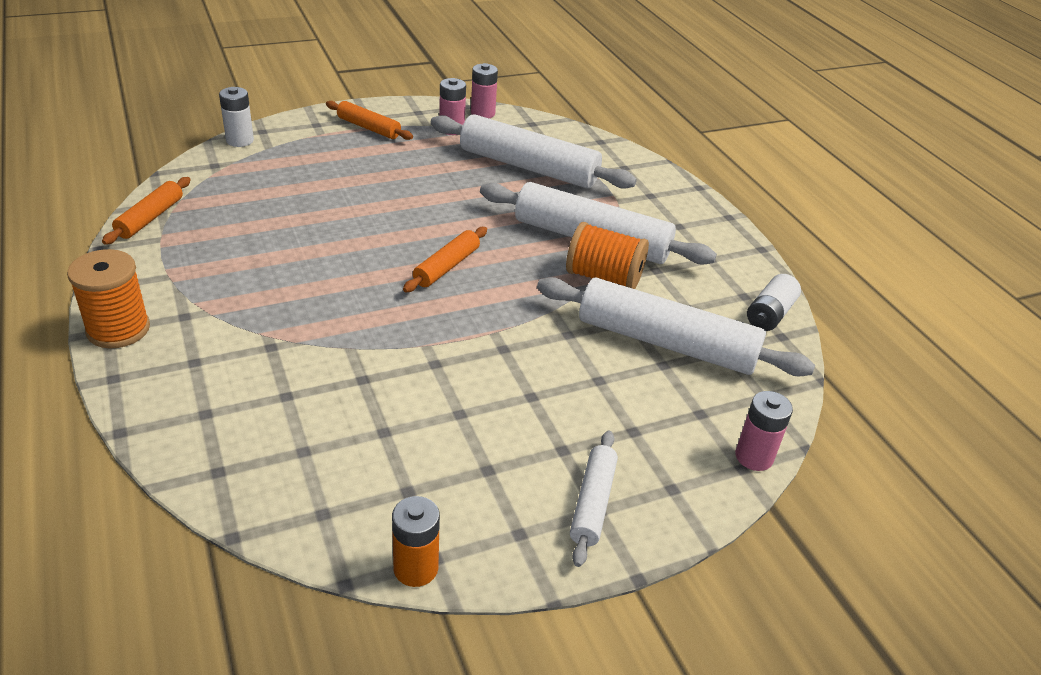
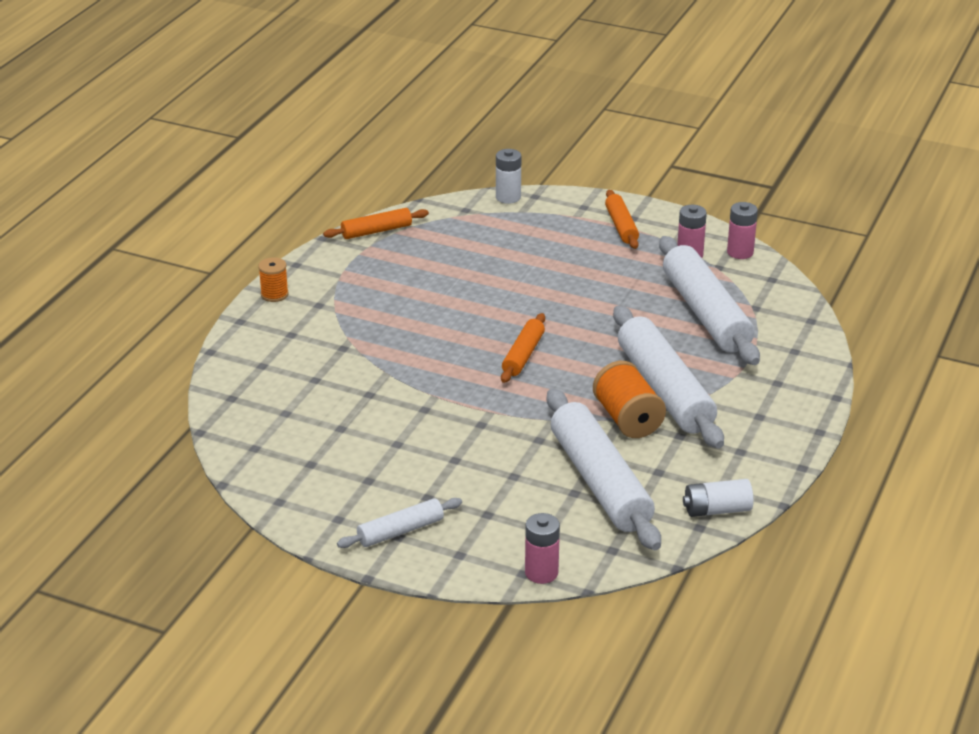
camera: 50 degrees right, 5 degrees down
orange spool [67,249,150,349] -> orange spool [258,257,289,302], size x0.60
orange battery [392,496,440,587] -> none
orange rolling pin [403,227,487,292] -> orange rolling pin turned 60 degrees counterclockwise [501,313,545,383]

